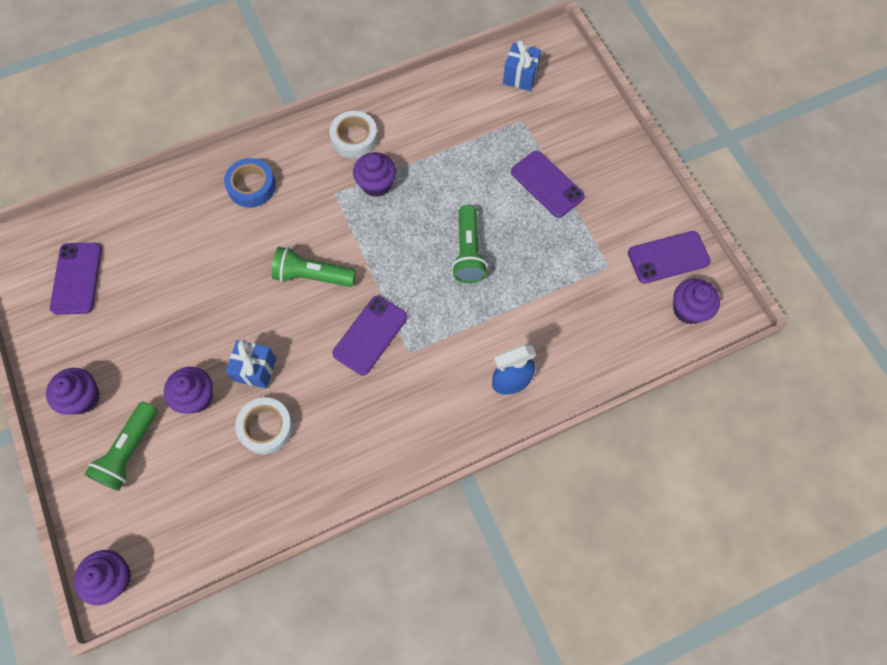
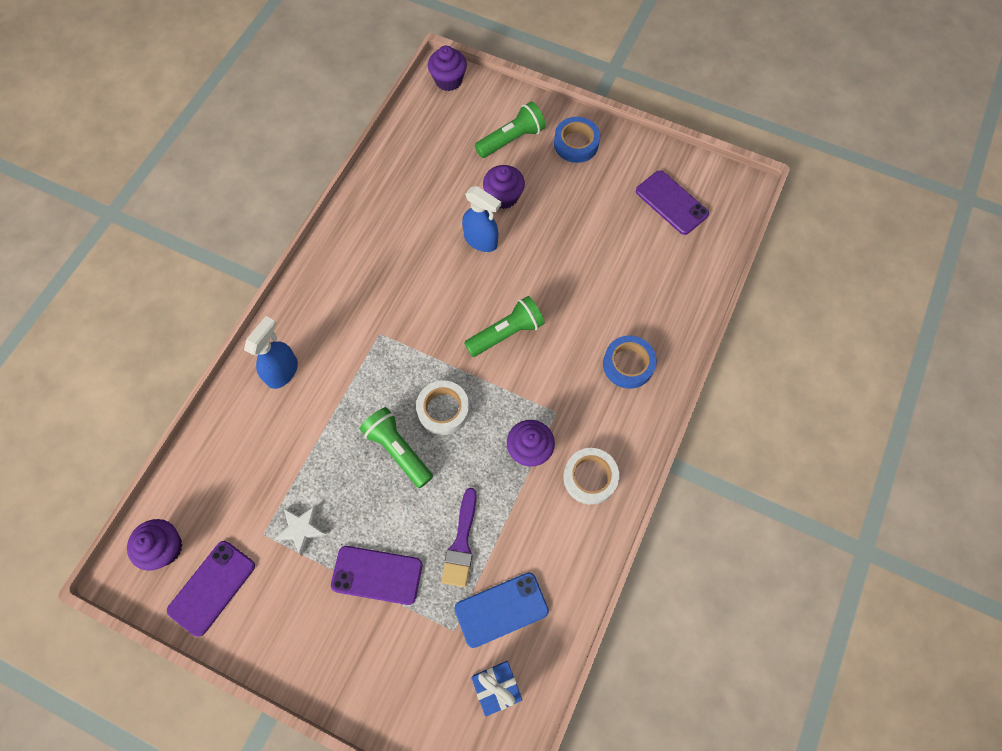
camera: 140 degrees right, 0 degrees up
purple cupcake [46,368,100,415] -> blue tape [554,117,600,163]
green flashlight [84,401,158,491] -> green flashlight turned 75 degrees clockwise [475,101,546,158]
blue gift [226,340,277,389] -> blue spray bottle [462,186,501,252]
white tape [235,397,294,454] -> white tape moved to [416,380,470,435]
purple phone [332,296,407,375] -> none
none -> white star [274,505,326,556]
none -> purple brush [441,488,477,587]
none -> blue phone [454,573,549,648]

